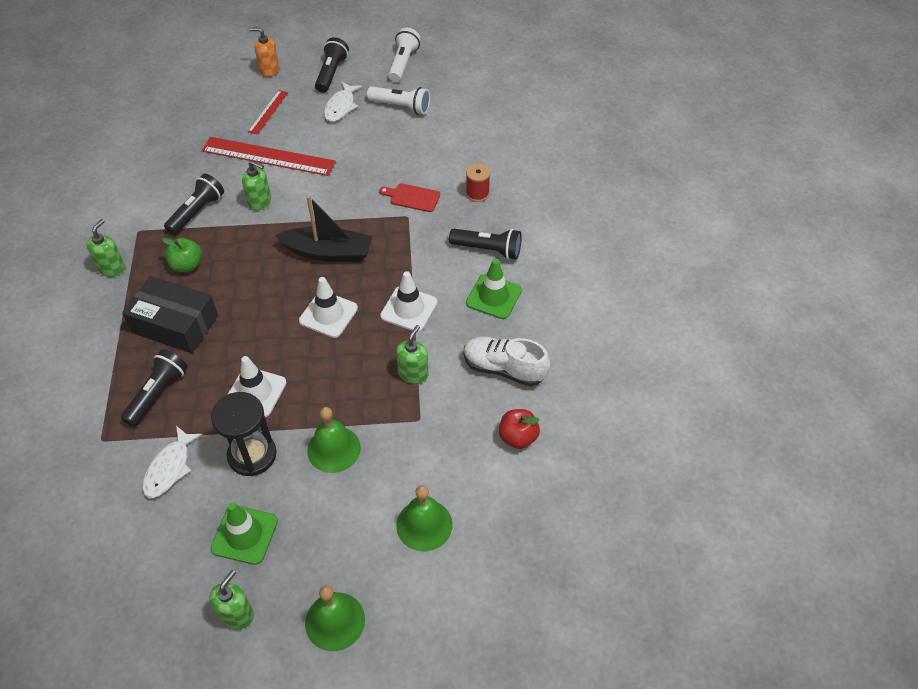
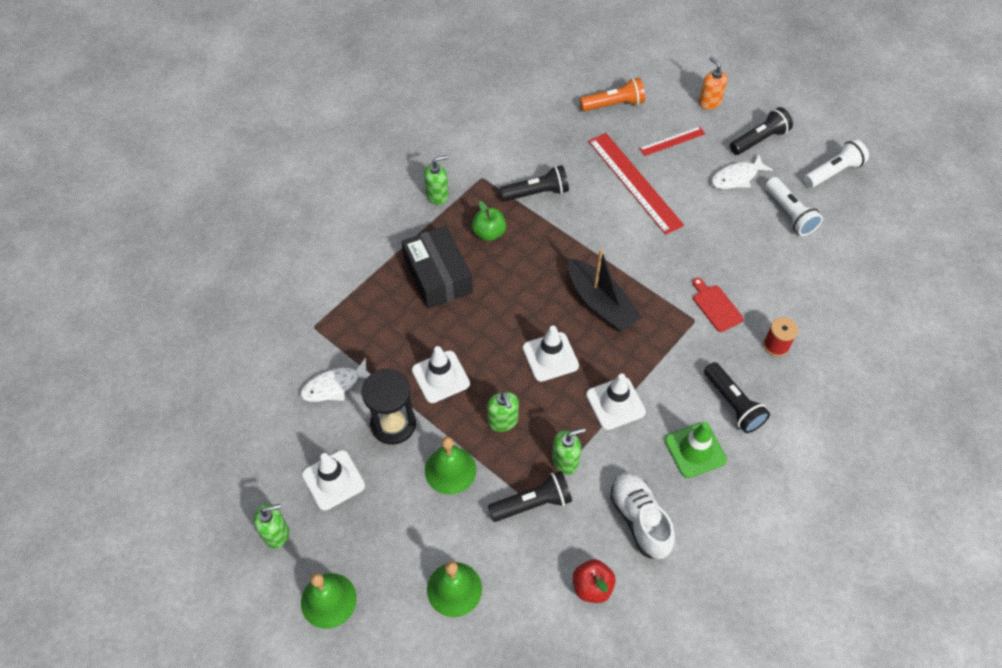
camera: 45 degrees right, 5 degrees up
black flashlight [121,349,188,427] -> black flashlight moved to [488,471,572,522]
green traffic cone [210,503,278,565] -> white traffic cone [302,450,365,511]
green soap dispenser [242,161,271,211] -> green soap dispenser moved to [487,392,519,432]
none -> orange flashlight [580,78,645,112]

